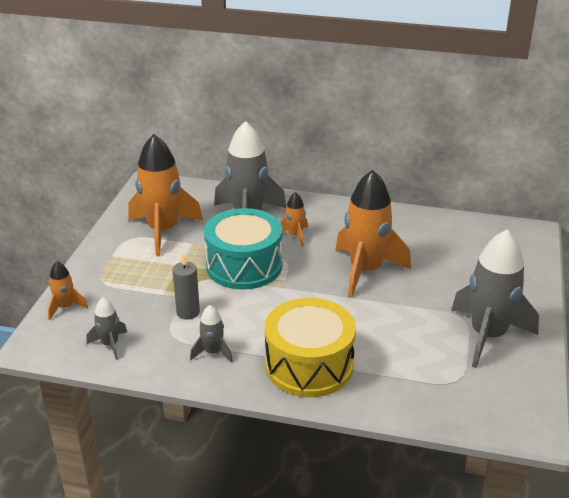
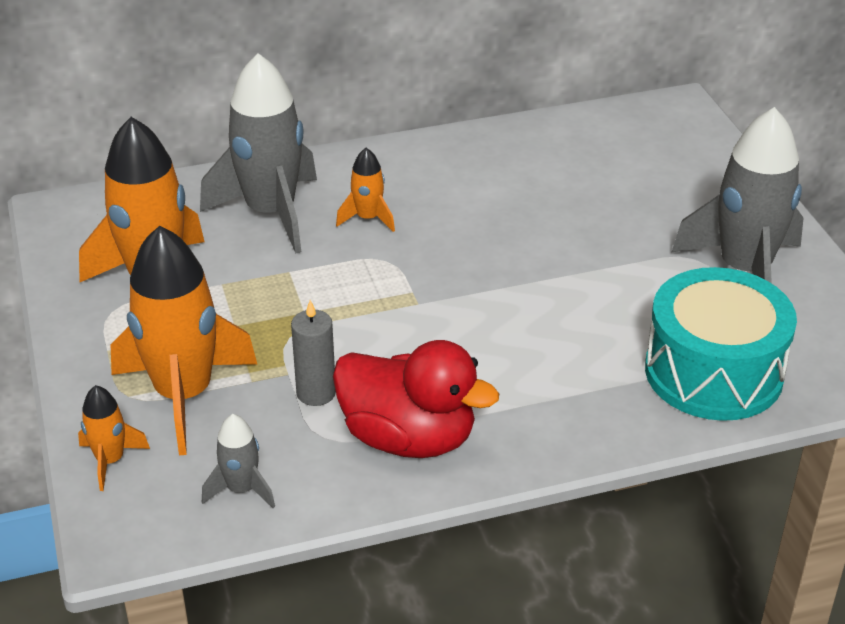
camera: 30 degrees left, 5 degrees up
grey rocket [190,305,233,363] -> red duck [333,340,499,458]
turquoise drum [204,208,282,290] -> turquoise drum moved to [645,267,797,421]
yellow drum [265,298,356,397] -> none
orange rocket [336,170,411,297] -> orange rocket moved to [111,226,257,455]

